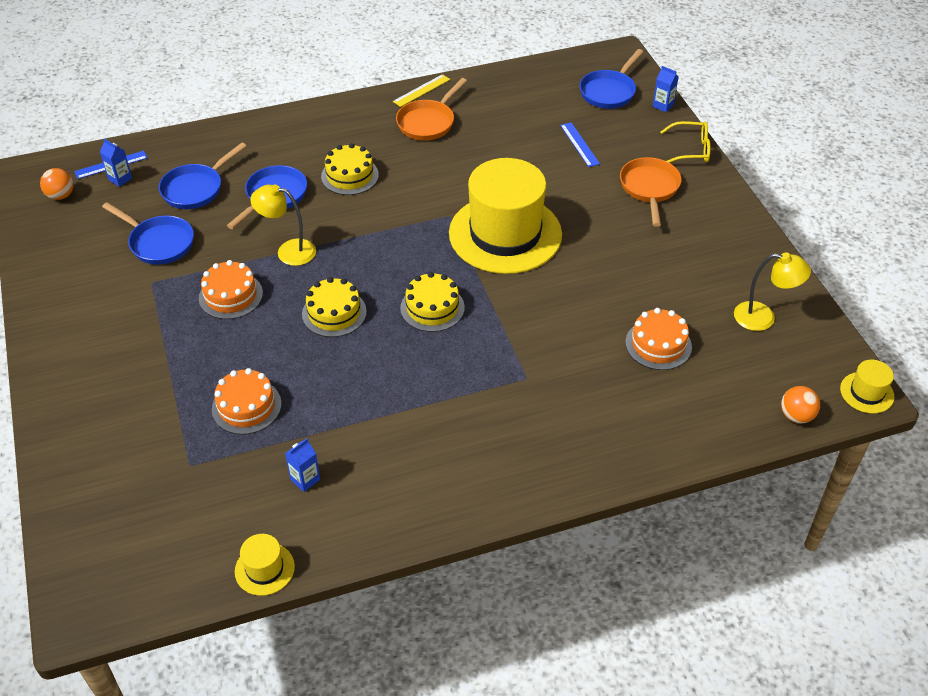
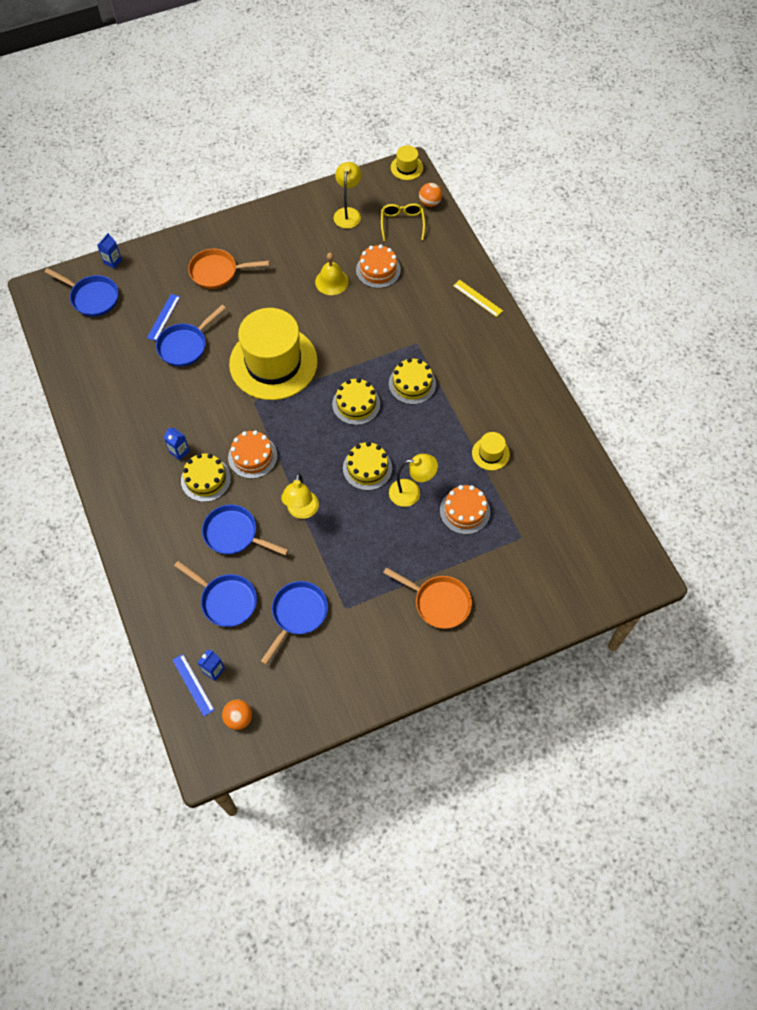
camera: 95 degrees left, 15 degrees up
orange cake [199,260,263,319] -> orange cake moved to [228,430,278,479]
yellow hat [235,534,295,596] -> yellow hat moved to [472,432,510,470]
blue carton [285,438,320,492] -> blue carton moved to [164,427,190,460]
yellow ruler [393,74,450,107] -> yellow ruler moved to [453,280,503,317]
orange pan [396,78,467,140] -> orange pan moved to [383,567,472,629]
blue ruler [560,122,600,167] -> blue ruler turned 45 degrees counterclockwise [147,294,180,341]
yellow glasses [660,121,711,163] -> yellow glasses moved to [381,203,425,241]
none -> blue pan [156,305,226,367]
none -> yellow bell [315,252,348,295]
none -> yellow cake [389,358,436,404]
none -> yellow lamp [389,454,438,507]

